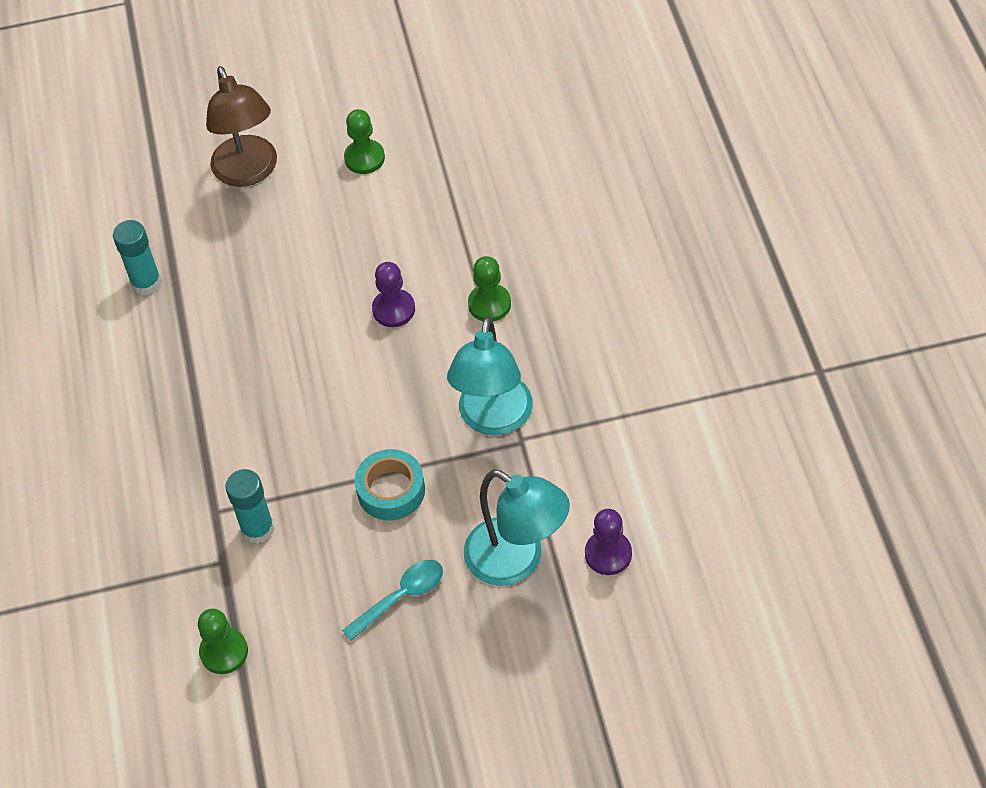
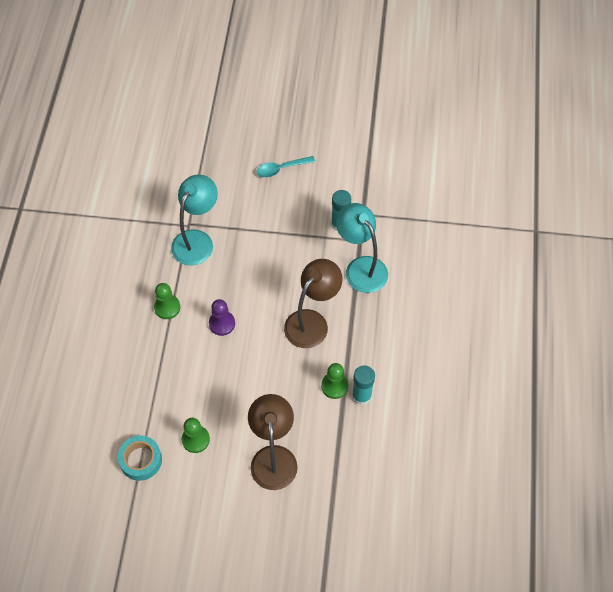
camera: 165 degrees left, 5 degrees up
green pawn [198,609,248,674] -> green pawn moved to [321,363,348,399]
turquoise tape [355,449,425,520] -> turquoise tape moved to [118,435,162,481]
turquoise lamp [464,469,570,586] -> turquoise lamp moved to [336,203,388,293]
purple pawn [585,509,632,575] -> none
none -> brown lamp [284,259,343,348]

